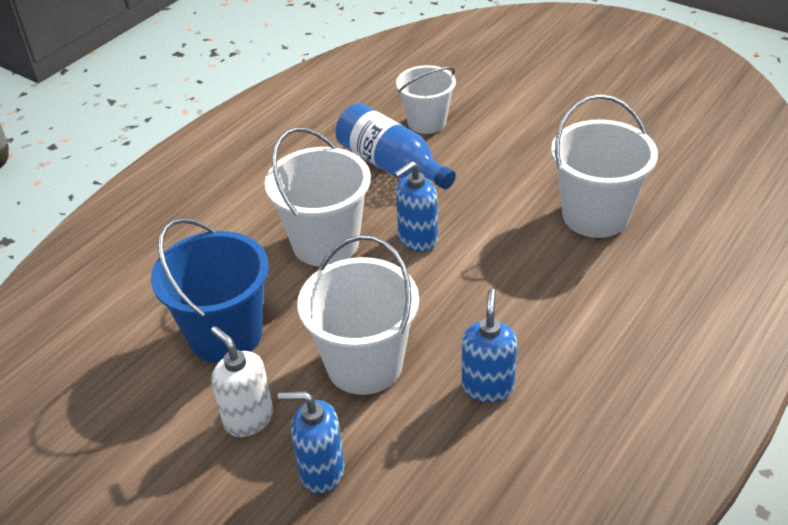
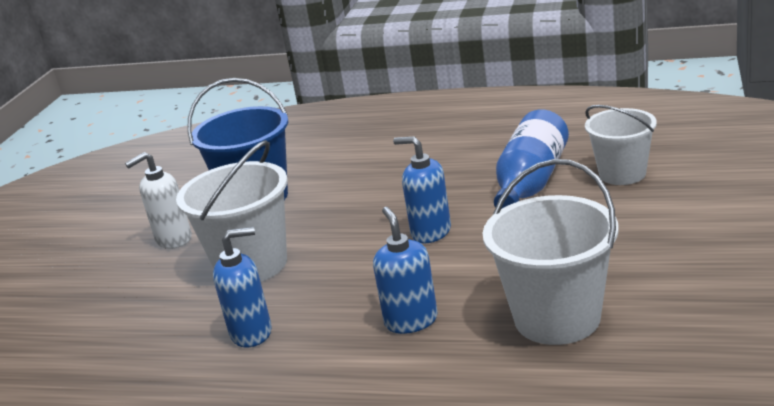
camera: 70 degrees right, 15 degrees down
white soap dispenser [211,326,273,437] -> white soap dispenser turned 150 degrees counterclockwise [125,152,192,249]
white bucket [265,127,371,267] -> none
blue soap dispenser [278,391,344,494] -> blue soap dispenser moved to [373,207,438,334]

